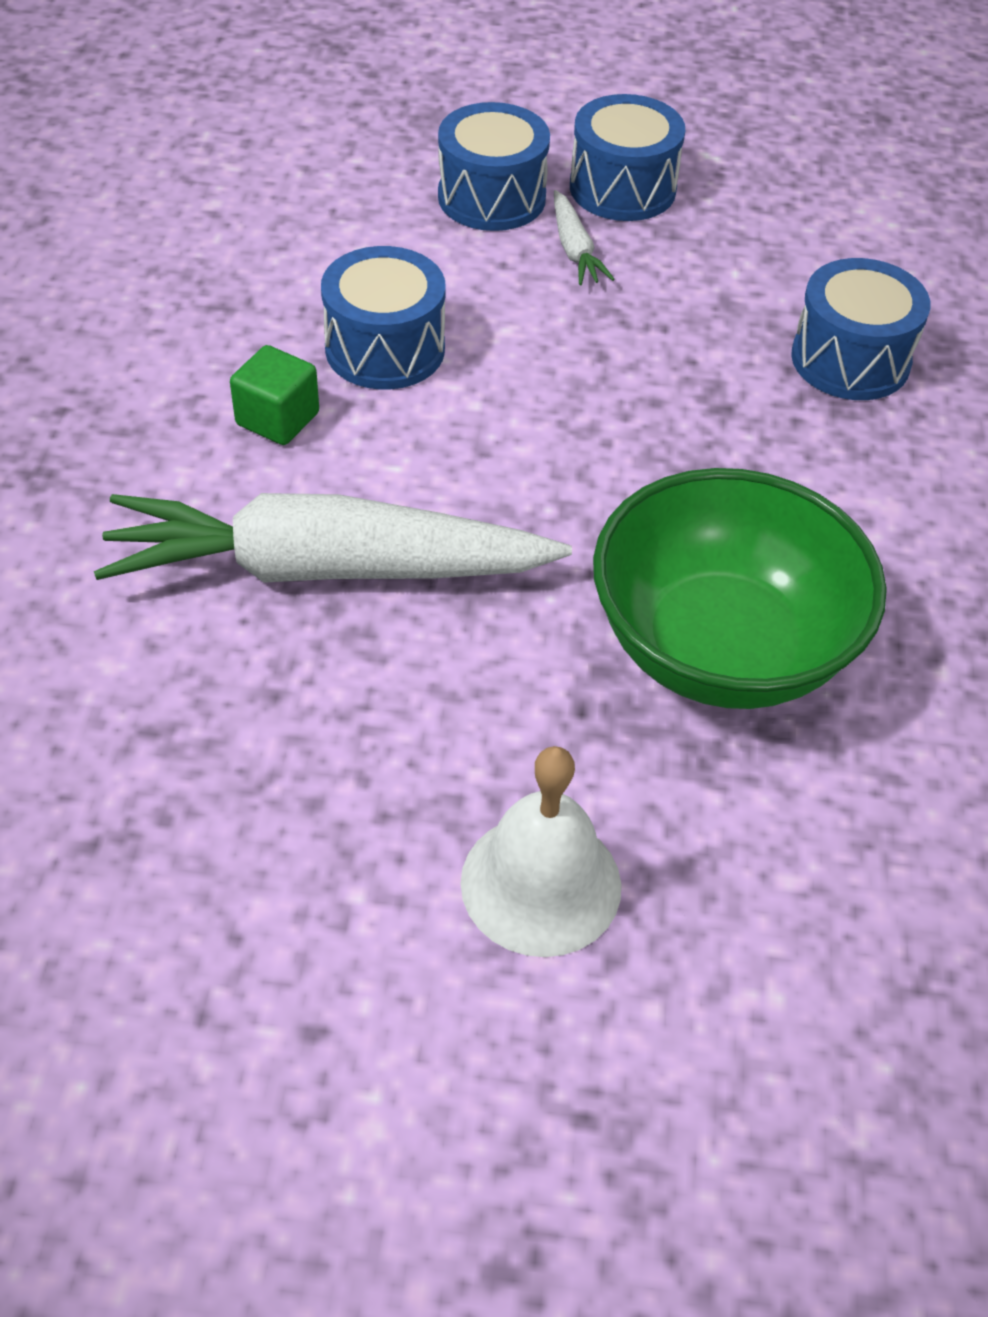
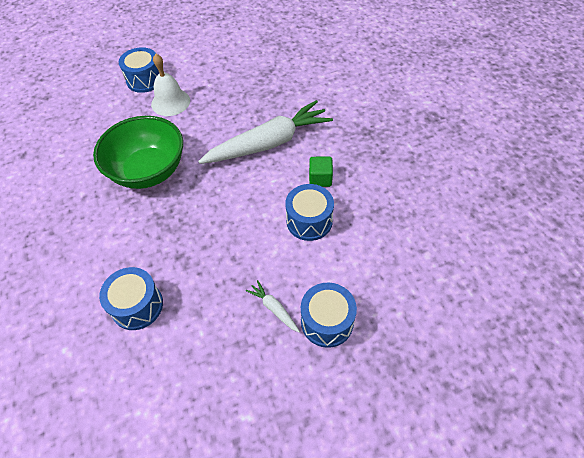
camera: 155 degrees right, 5 degrees up
blue drum [570,94,685,221] -> blue drum moved to [119,47,160,93]

